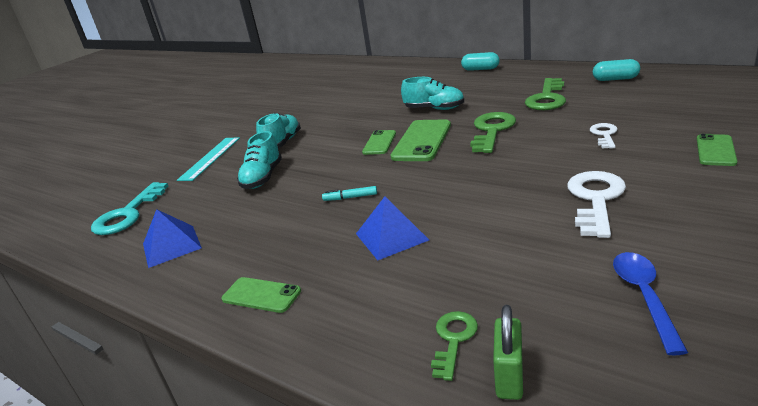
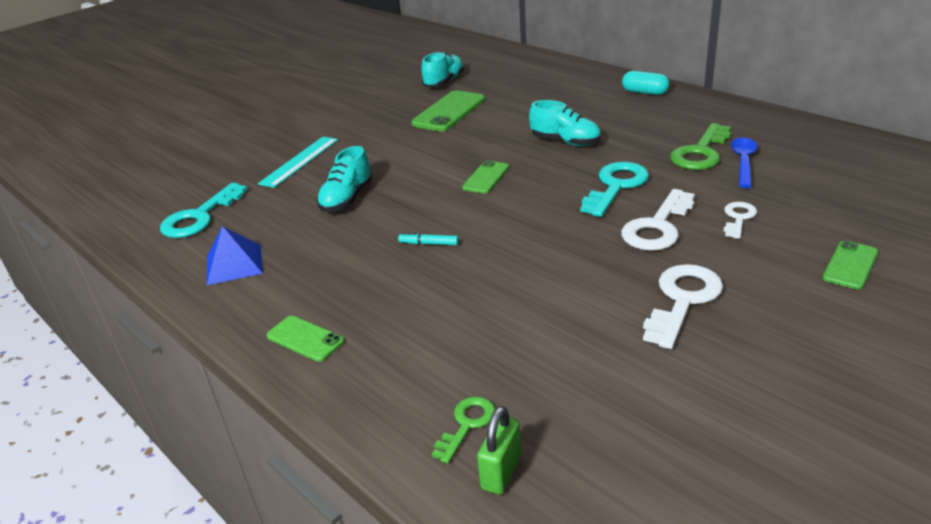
camera: 10 degrees right, 5 degrees up
turquoise shoe [256,113,301,148] -> turquoise shoe moved to [421,52,464,87]
blue pyramid [356,197,429,260] -> none
green phone [390,120,451,161] -> green phone moved to [412,90,485,132]
green key [470,112,516,153] -> turquoise key [580,162,649,217]
turquoise capsule [593,59,640,81] -> none
blue spoon [613,252,688,356] -> blue spoon moved to [730,138,758,188]
none -> white key [621,189,695,251]

